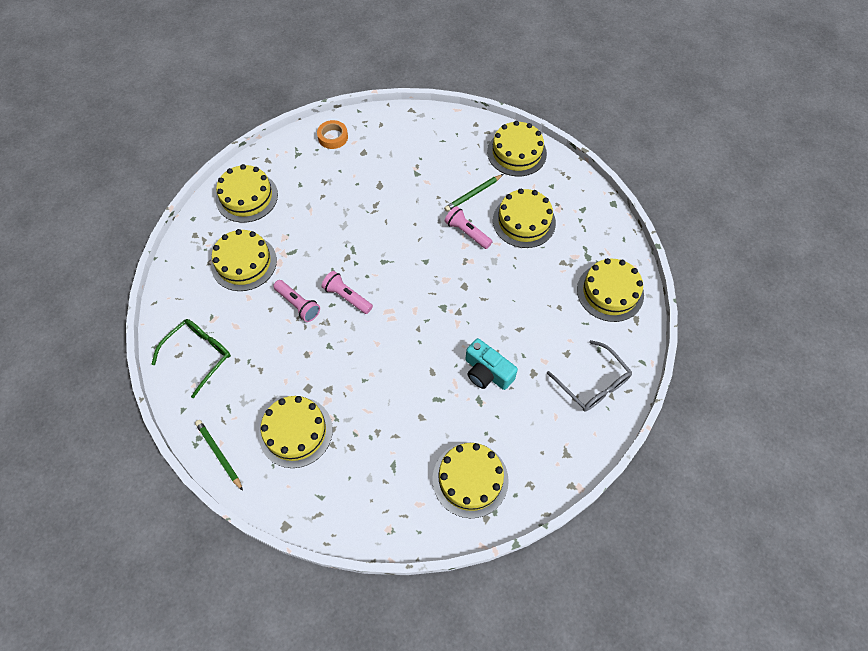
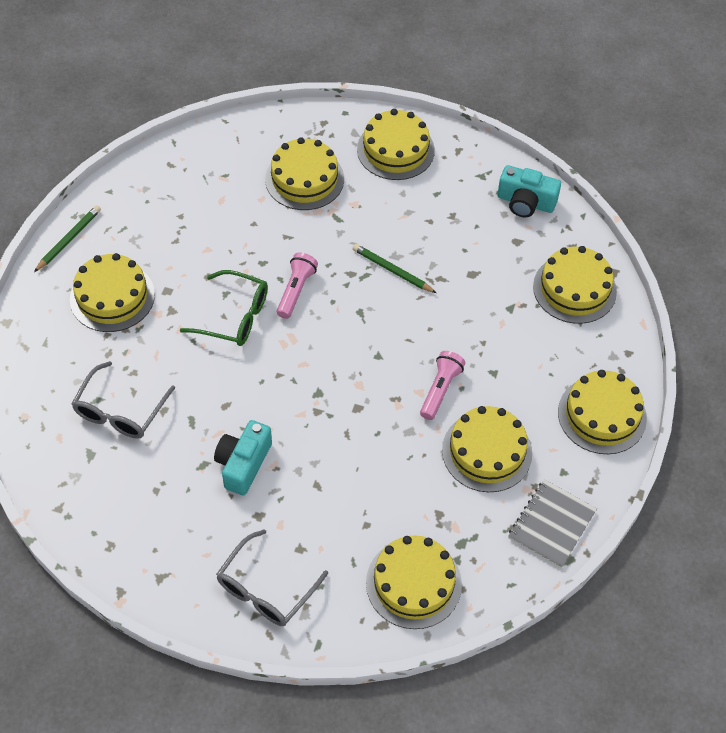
camera: 70 degrees right, 5 degrees down
green glasses [152,319,231,398] -> green glasses moved to [180,270,268,346]
pink flashlight [273,280,320,322] -> none
orange tape [317,120,348,149] -> turquoise camera [497,165,561,217]
yellow cake [432,443,509,518] -> yellow cake moved to [533,246,617,324]
green pencil [444,174,503,212] -> green pencil moved to [353,244,436,293]
none -> grey glasses [71,361,175,439]
none -> grey notebook [508,479,597,568]

